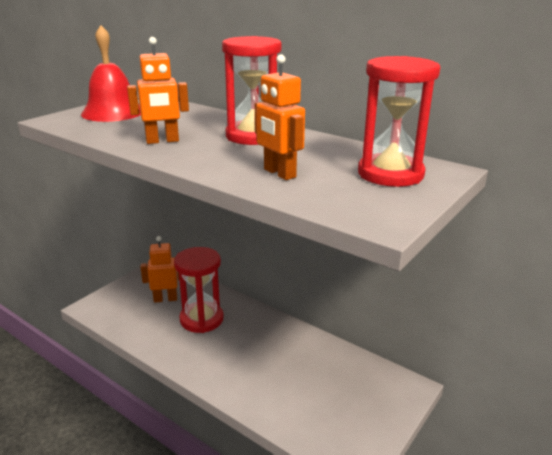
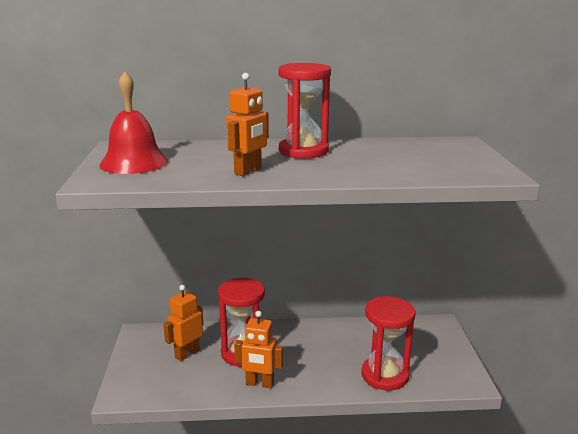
camera: 40 degrees left, 5 degrees down
orange robot [255,54,305,180] -> orange robot moved to [234,311,283,388]
red hourglass [358,56,440,187] -> red hourglass moved to [361,296,415,391]

